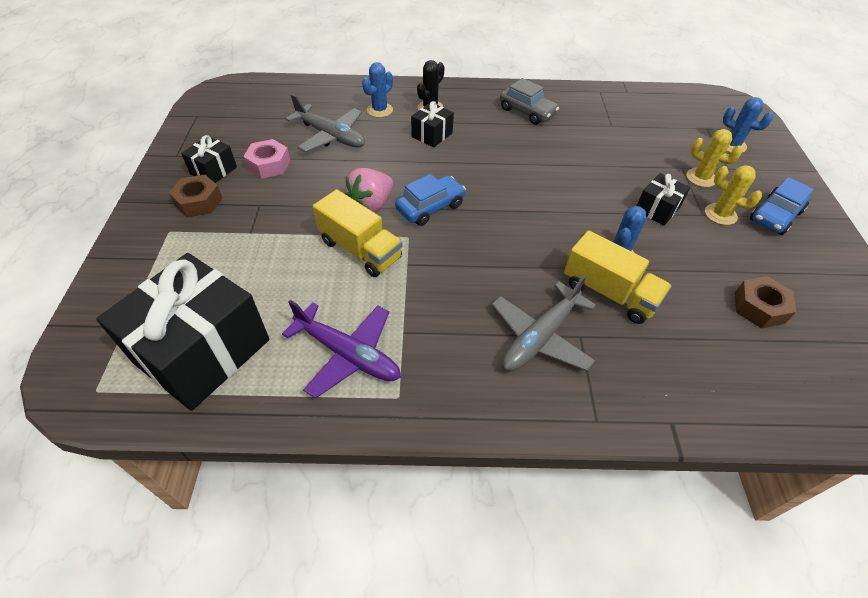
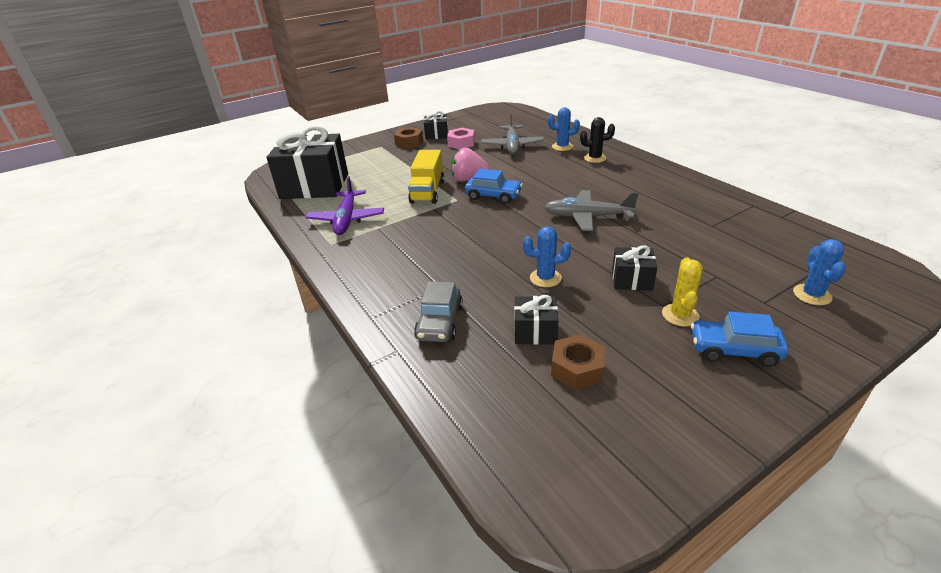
camera: 60 degrees right, 15 degrees down
black gift [411,101,454,148] -> black gift moved to [514,295,558,345]
grey plane [492,275,596,371] -> grey plane moved to [544,190,639,231]
grey car [500,78,559,125] -> grey car moved to [414,281,463,342]
yellow truck [564,230,672,324] -> none
yellow cactus [687,129,743,187] -> none

